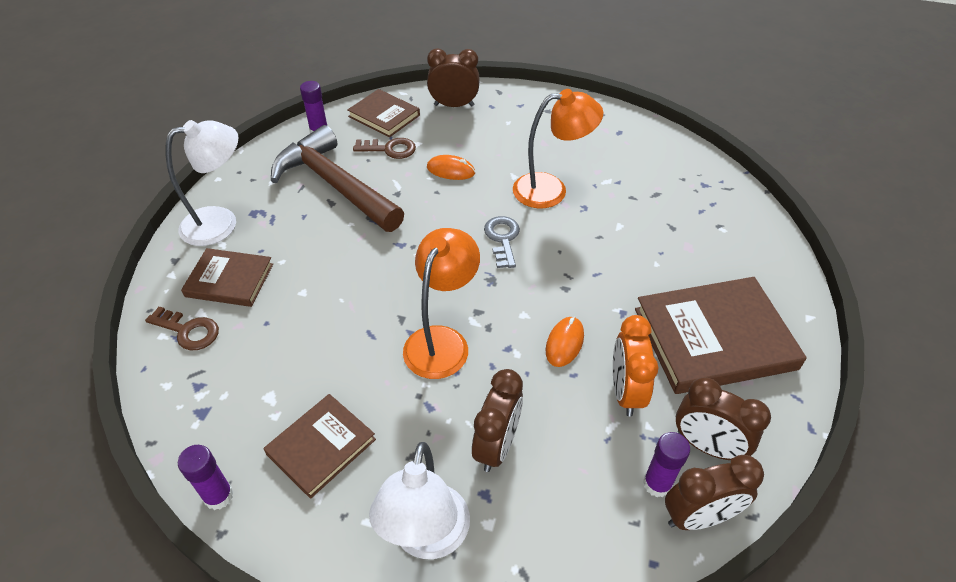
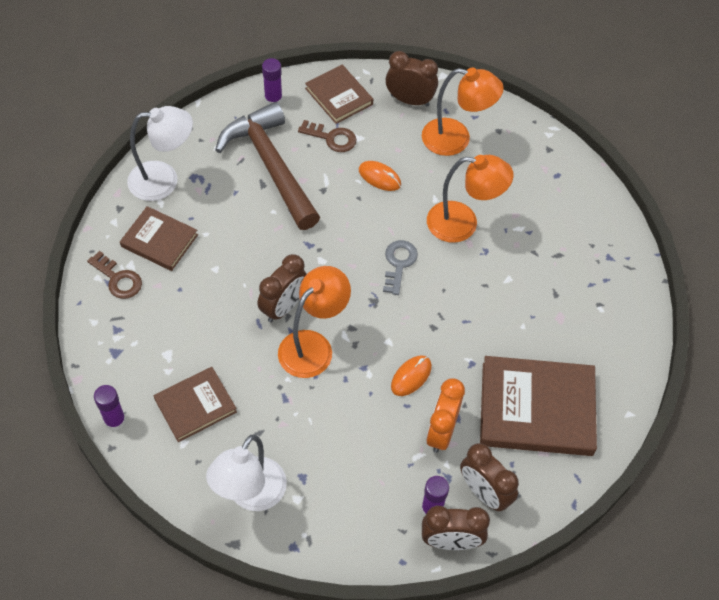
camera: 15 degrees right, 10 degrees up
brown clock [472,369,523,472] -> brown clock moved to [257,254,307,322]
none -> orange lamp [422,67,504,156]

